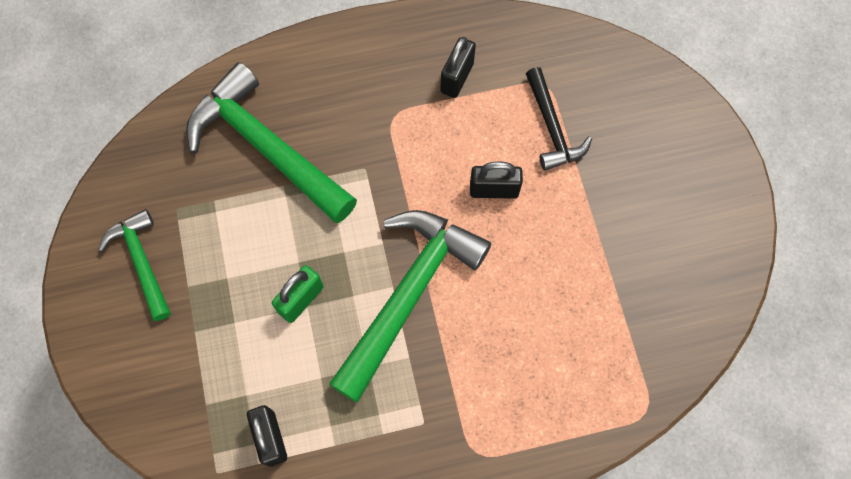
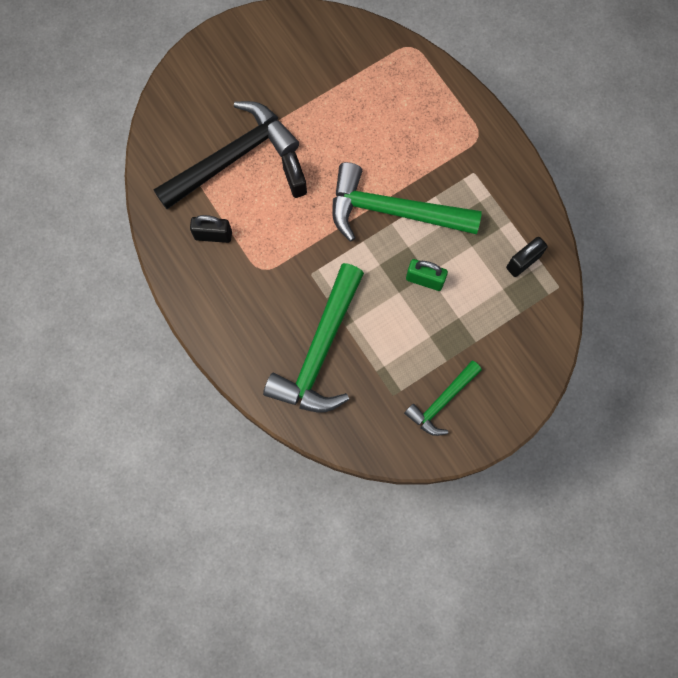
camera: 110 degrees left, 5 degrees up
black hammer [526,67,592,171] -> black hammer [153,101,299,209], size x1.79

